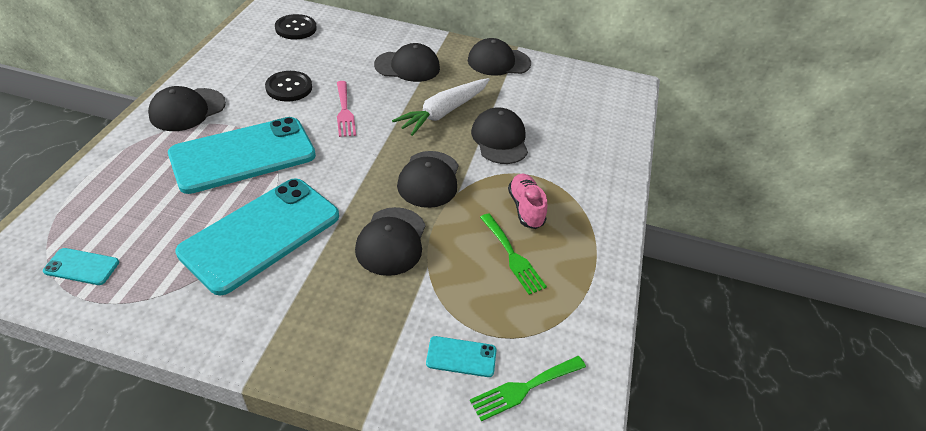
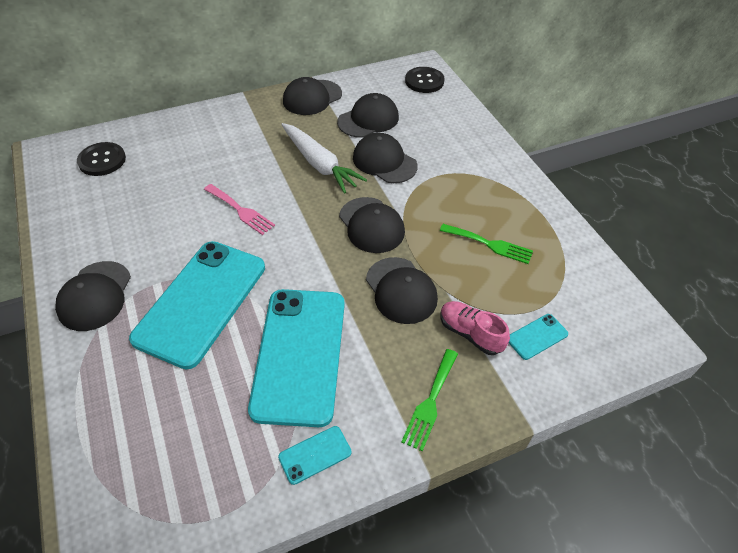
camera: 35 degrees left, 5 degrees up
turquoise phone [43,248,119,285] -> turquoise phone moved to [278,426,352,485]
black button [265,71,312,102] -> black button moved to [405,67,445,93]
black cap [374,43,440,82] -> black cap moved to [337,93,399,138]
white carrot [392,78,490,136] -> white carrot turned 45 degrees counterclockwise [281,123,367,194]
green fork [470,356,586,421] -> green fork moved to [401,349,458,451]
pink shoe [508,174,547,229] -> pink shoe moved to [441,301,510,355]

